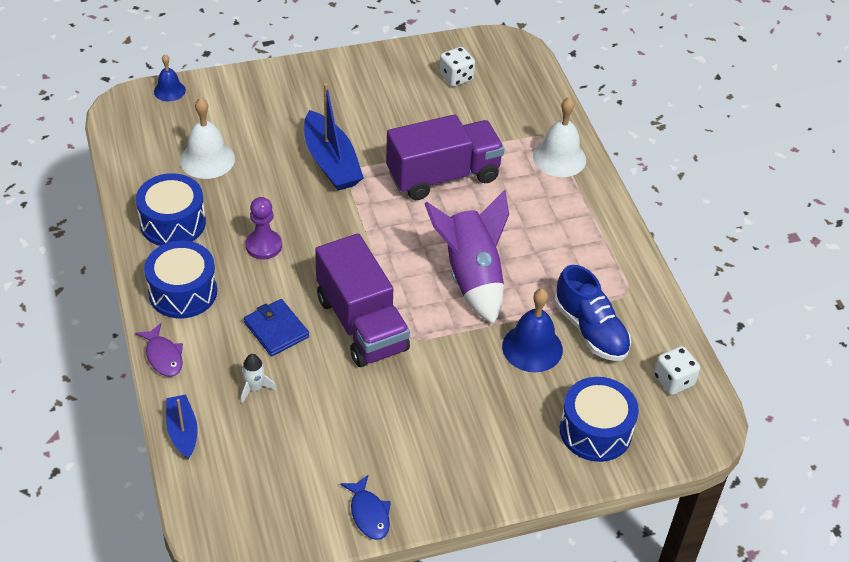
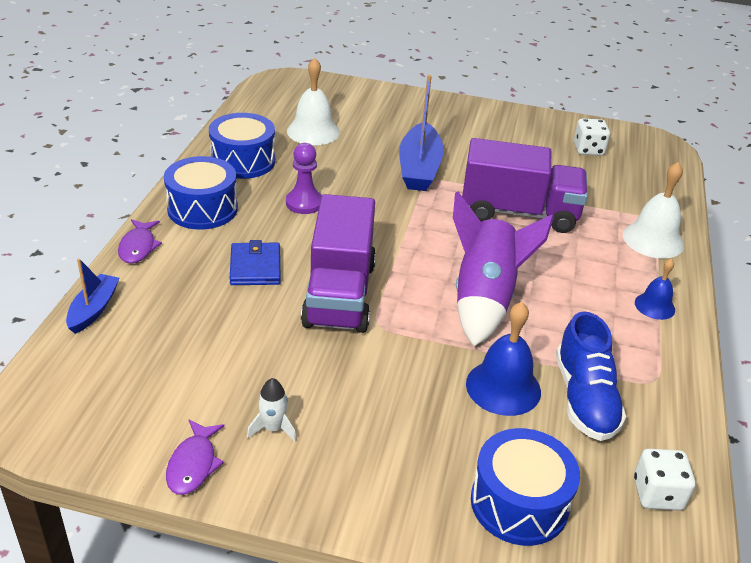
camera: 30 degrees right, 10 degrees down
blue bell [154,54,186,101] -> blue bell moved to [635,259,675,320]
white rocket [241,354,277,404] -> white rocket moved to [247,378,296,441]
blue fish [340,475,391,540] -> purple fish [166,420,225,495]

